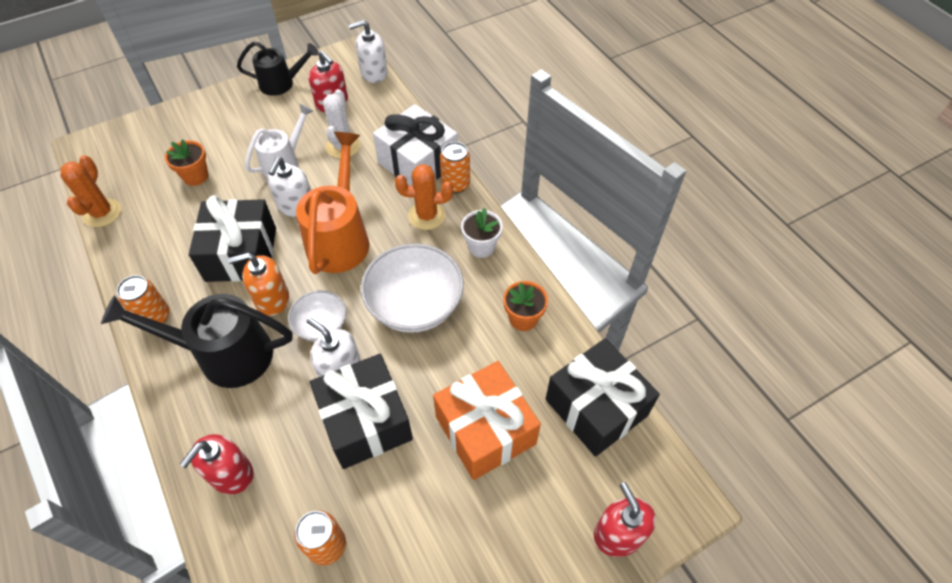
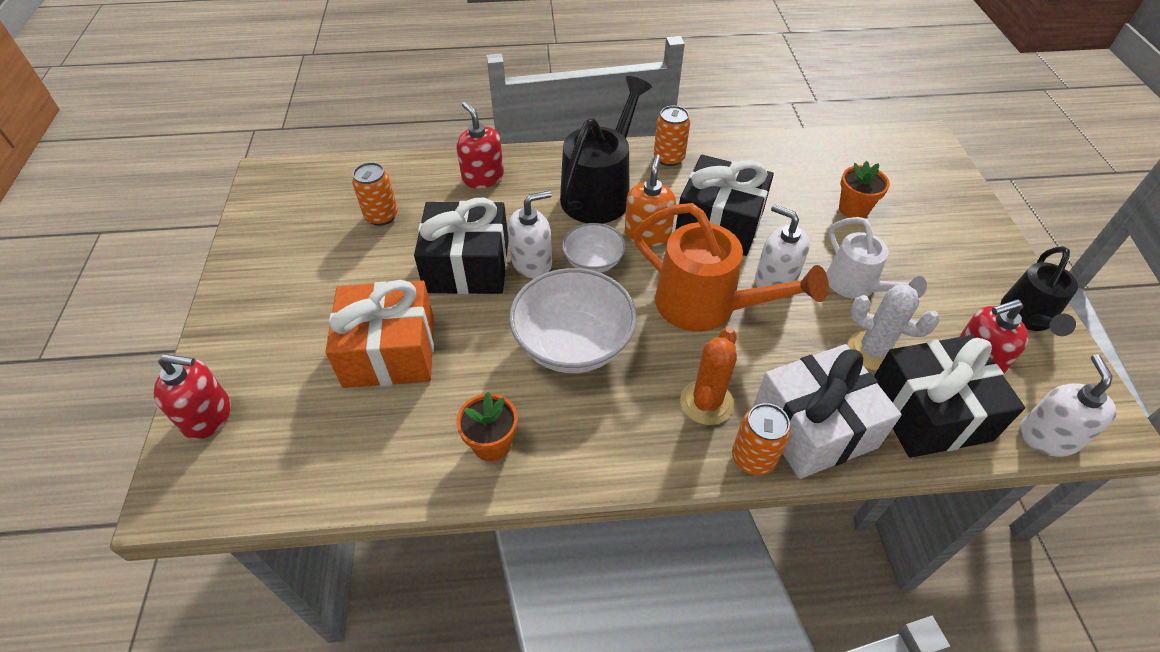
camera: 115 degrees right, 5 degrees down
orange cactus [61,155,121,227] -> none
white flower pot [461,208,503,258] -> none
black gift [546,338,660,457] -> black gift moved to [874,335,1025,458]

